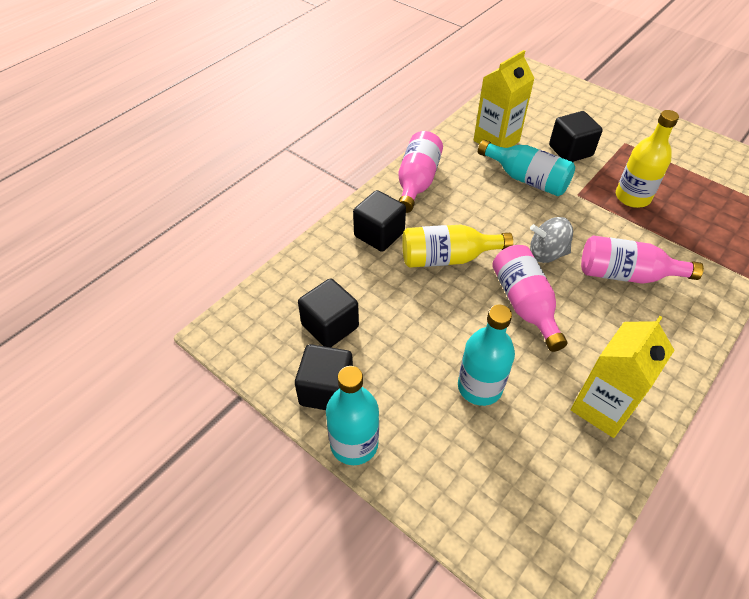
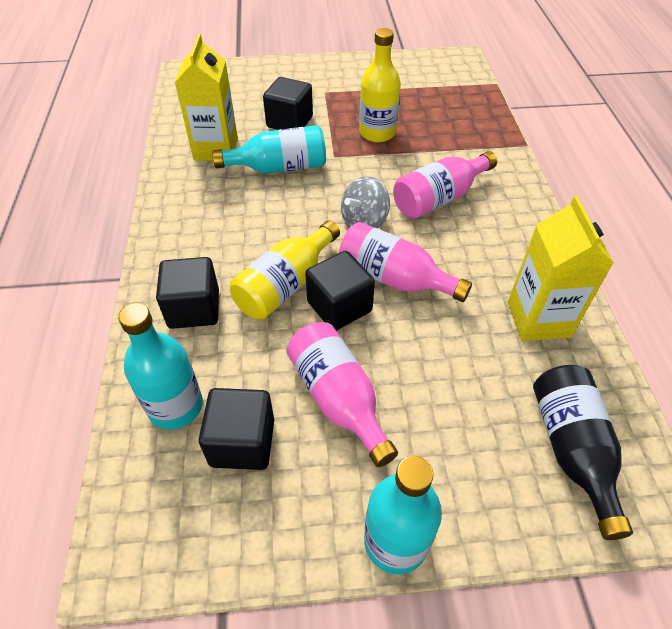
camera: 45 degrees left, 0 degrees up
black cube [295,344,353,410] -> black cube moved to [305,251,375,331]
pink bottle [398,131,443,213] -> pink bottle moved to [286,322,398,467]
turquoise bottle [458,305,515,406] -> turquoise bottle moved to [118,303,203,430]
none -> black bottle [533,365,633,540]

